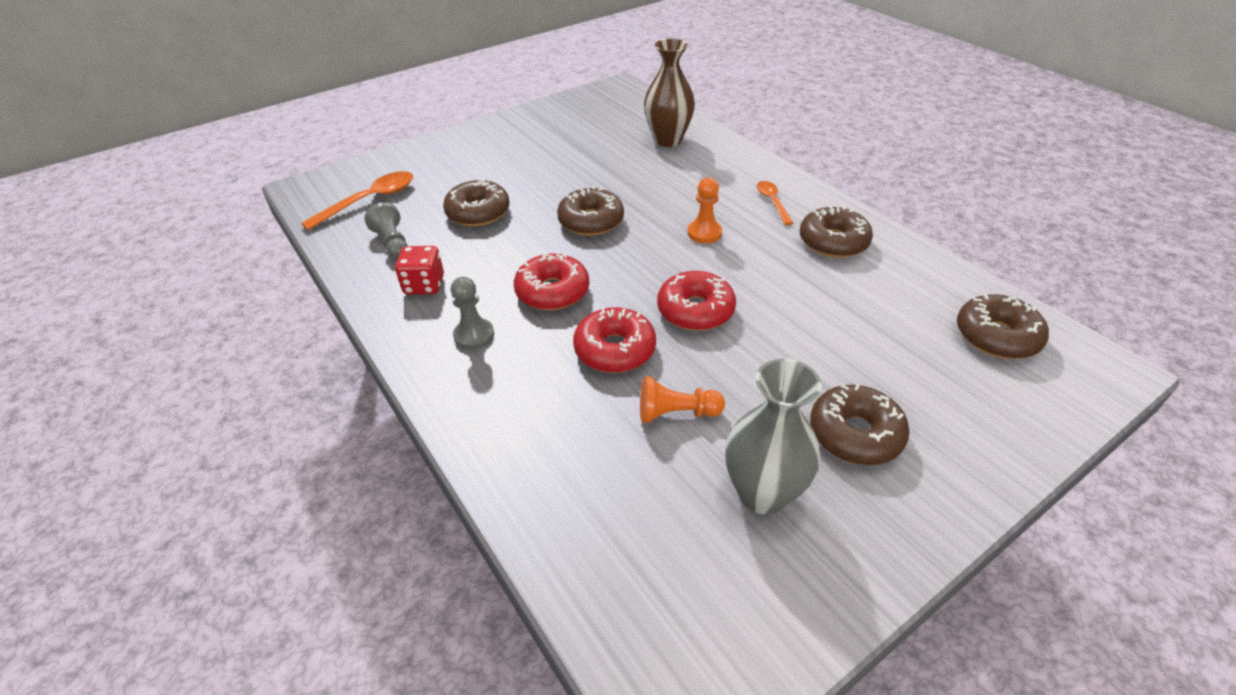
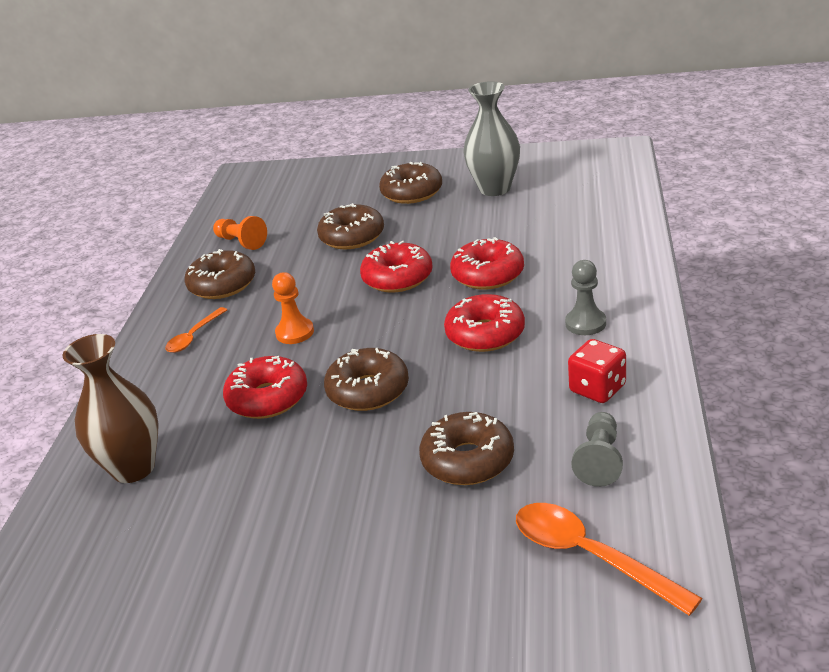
camera: 135 degrees left, 10 degrees down
orange spoon [301,171,413,230] -> orange spoon turned 45 degrees clockwise [516,503,702,616]
orange pawn [640,376,725,423] -> orange pawn moved to [213,216,267,250]
brown donut [957,294,1049,359] -> brown donut moved to [317,203,384,249]
none -> red donut [223,356,307,419]

